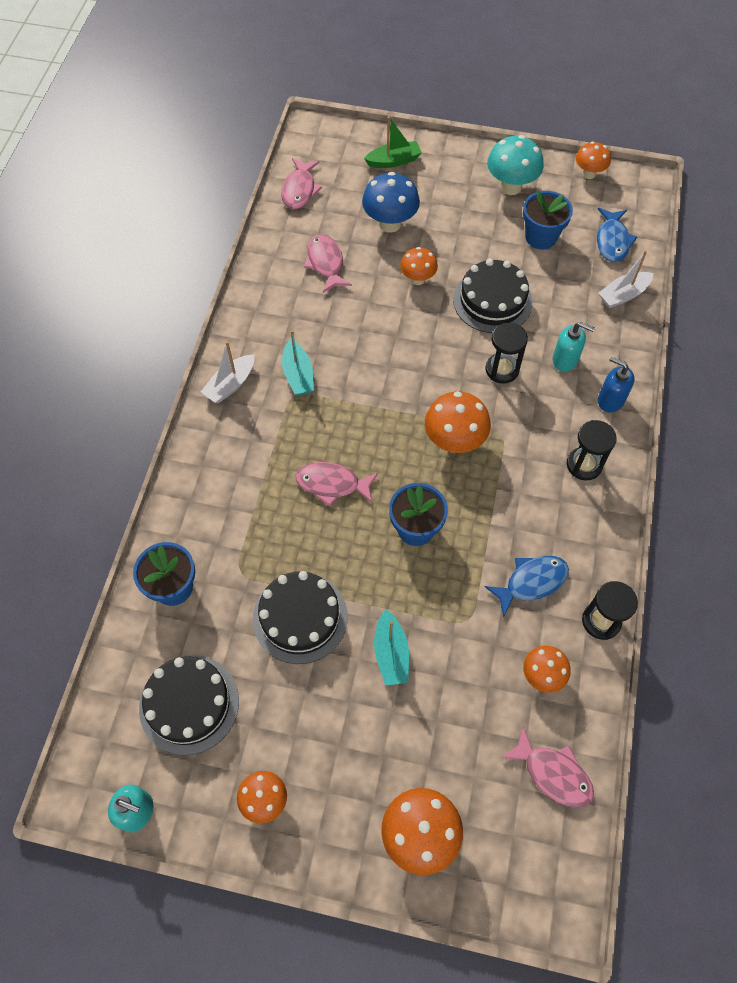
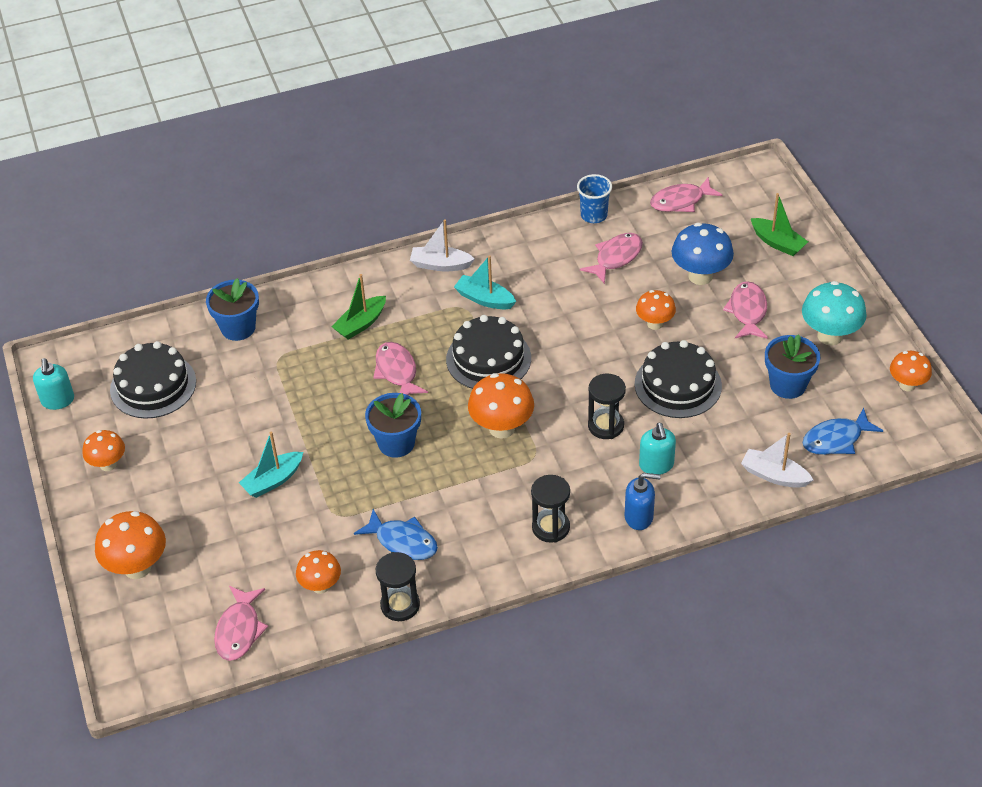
camera: 60 degrees right, 15 degrees down
black cake [253,571,348,664] -> black cake moved to [446,315,531,389]
turquoise boat [282,330,314,395] -> turquoise boat turned 75 degrees clockwise [454,255,516,309]
blue soap dispenser [598,356,634,412] -> blue soap dispenser turned 90 degrees clockwise [625,473,661,530]
none -> green boat [331,274,386,340]
none -> blue cup [577,174,612,223]
none -> pink fish [723,281,768,339]

